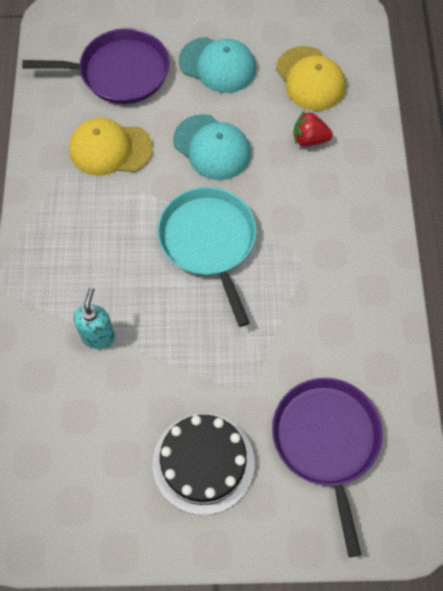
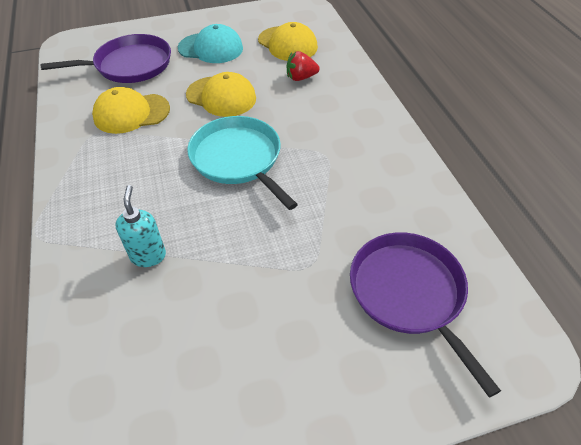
camera: 15 degrees left, 15 degrees down
black cake [153,413,255,515] -> none
turquoise cap [173,114,251,180] -> yellow cap [186,72,256,117]

